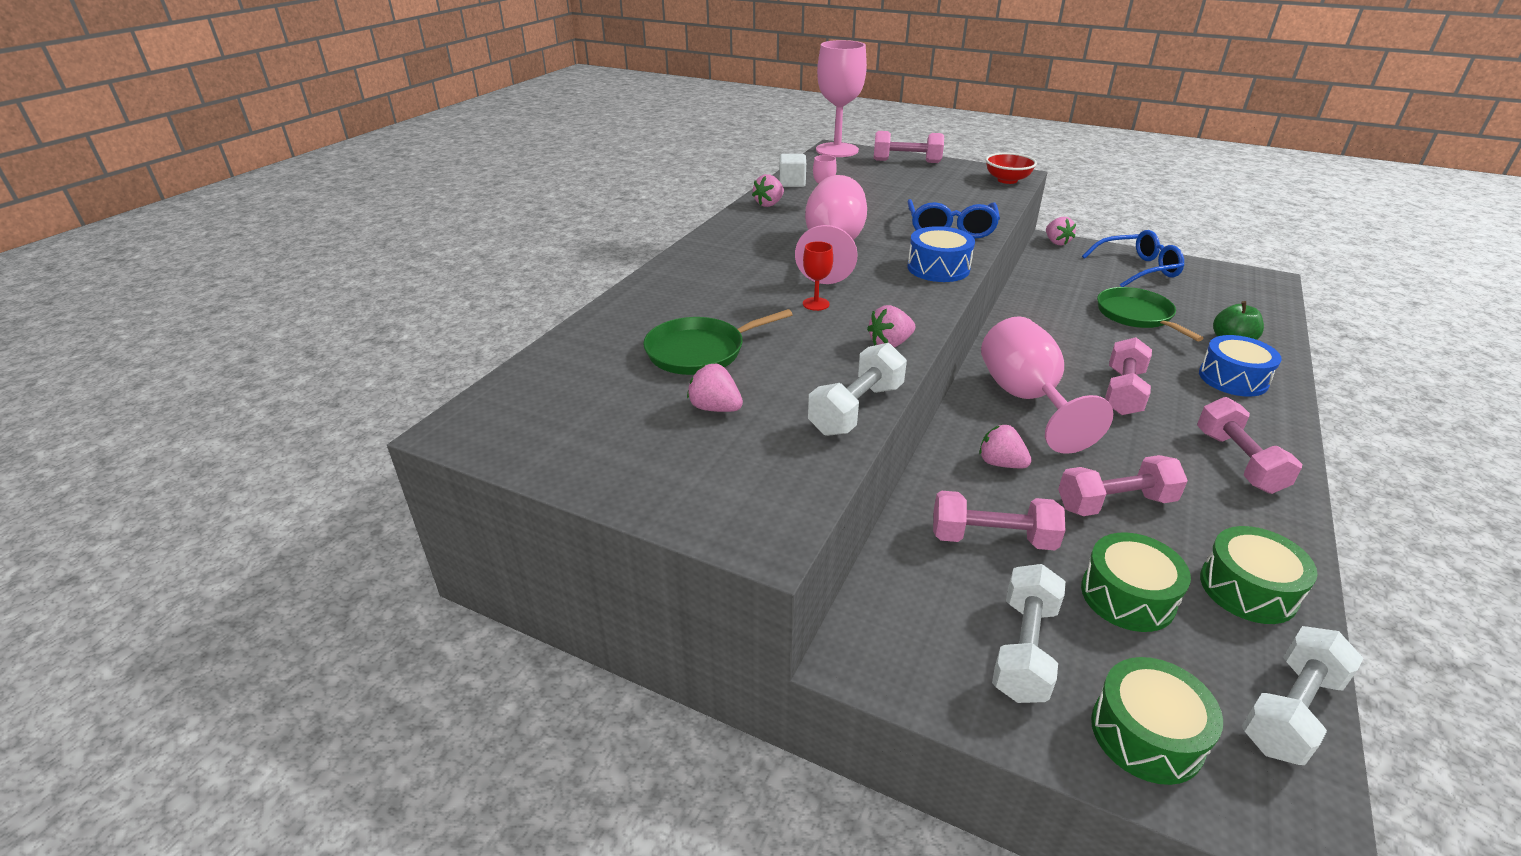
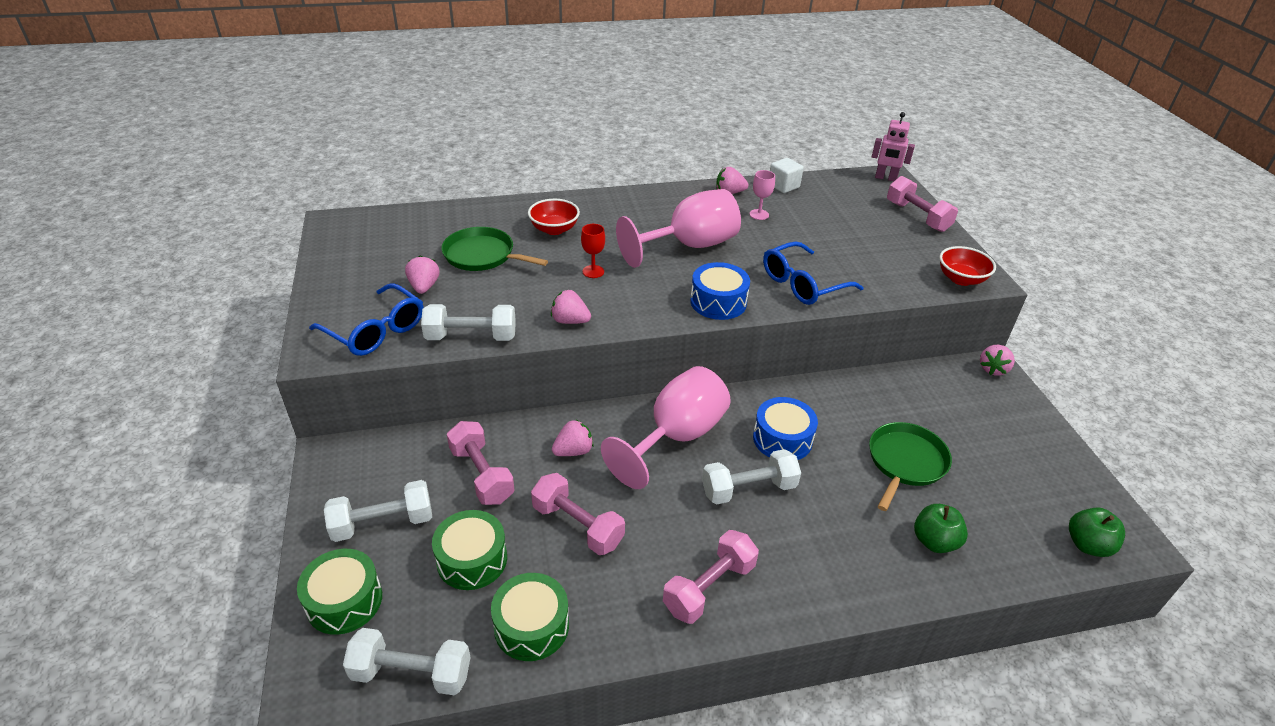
camera: 50 degrees right, 5 degrees up
pink goblet [816,40,867,157] -> pink robot [872,112,915,181]
pink strawberry [979,424,1032,468] -> pink strawberry turned 60 degrees clockwise [552,420,594,456]
blue glasses [1082,230,1184,287] -> blue glasses moved to [309,283,424,356]
pink dumbbell [1105,337,1152,415] -> white dumbbell [702,449,801,505]
blue drum [1199,335,1282,397] -> blue drum moved to [753,397,818,460]
none -> red bowl [528,199,580,235]
none -> green apple [1069,507,1125,557]

